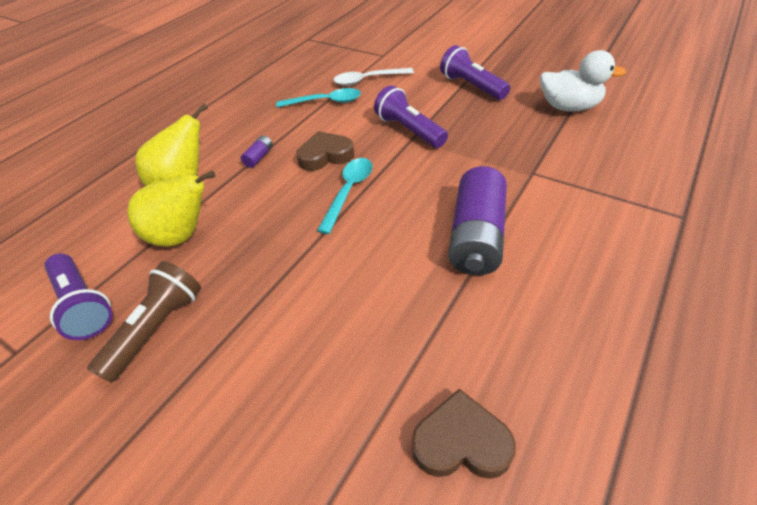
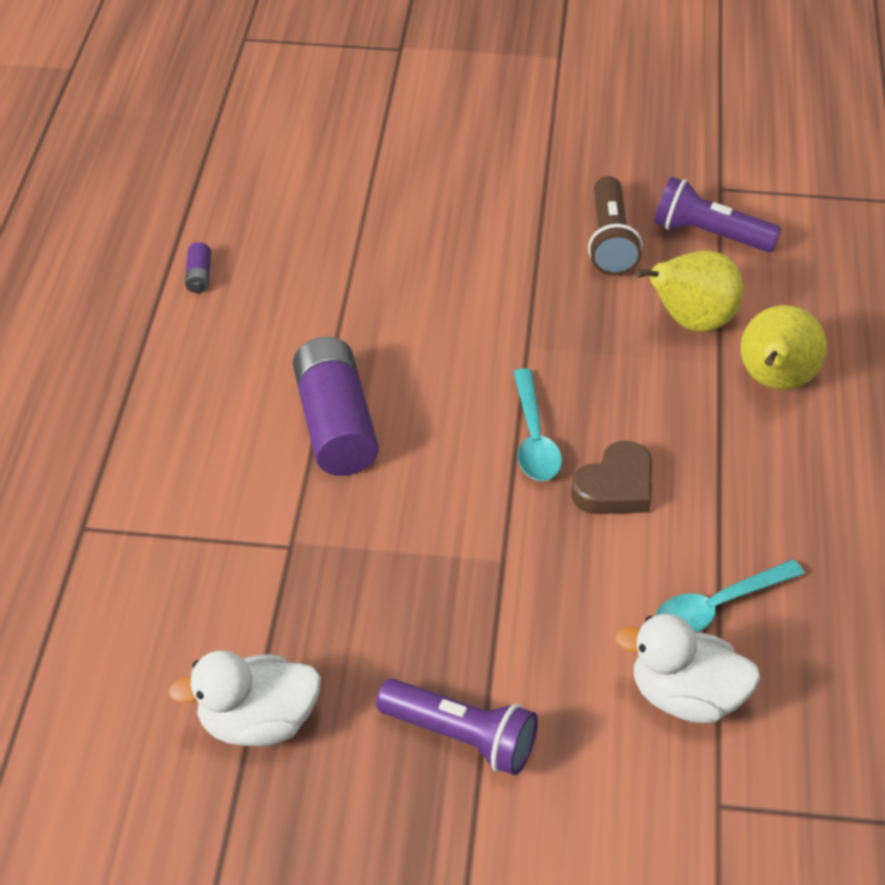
camera: 150 degrees right, 0 degrees up
purple battery [241,135,273,168] -> purple battery moved to [185,242,211,293]
white spoon [333,68,414,86] -> white duck [615,613,761,723]
purple flashlight [374,85,448,148] -> none
brown heart [412,389,516,479] -> none

